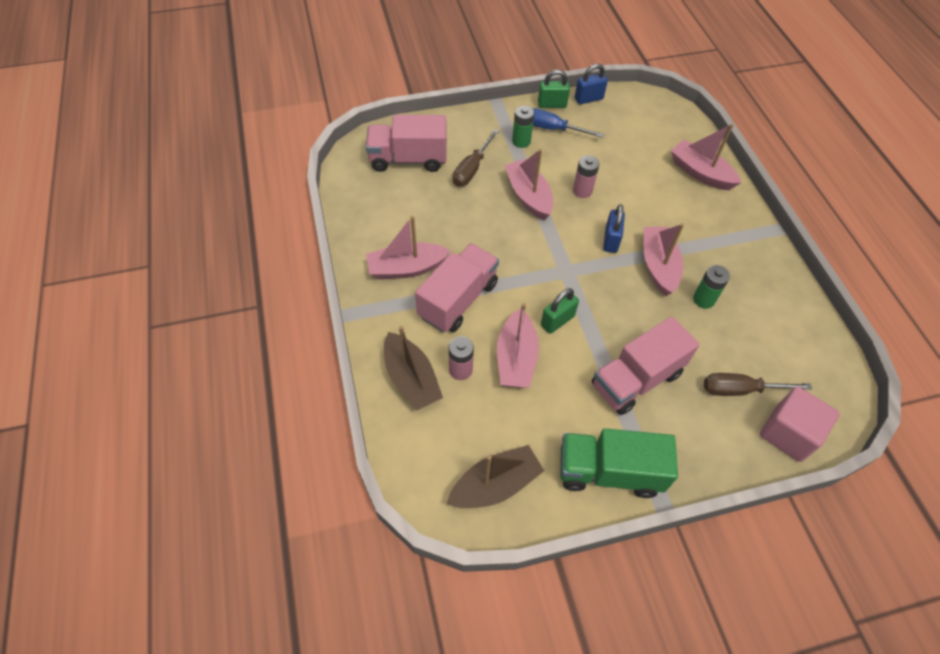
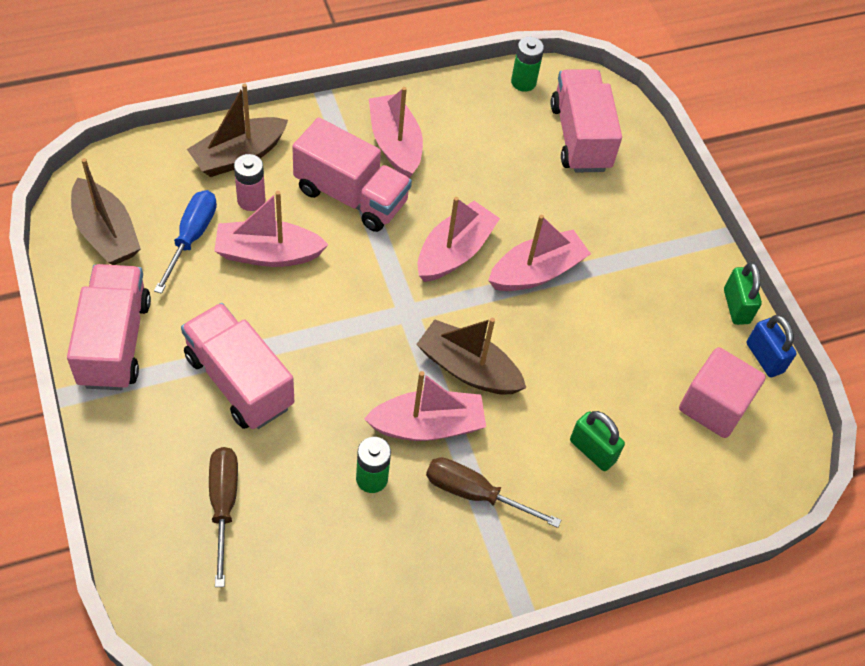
camera: 80 degrees right, 0 degrees up
brown screwdriver [453,129,499,187] -> brown screwdriver moved to [426,457,561,528]
green battery [512,106,534,148] -> green battery moved to [511,37,544,92]
blue screwdriver [532,108,604,138] -> blue screwdriver moved to [154,190,217,294]
green padlock [541,288,579,334] -> green padlock moved to [570,411,625,471]
green truck [560,428,678,498] -> pink truck [67,264,151,390]
pink battery [573,155,600,198] -> none
blue padlock [603,204,625,253] -> brown boat [416,318,526,395]
pink boat [671,124,741,190] -> pink boat moved to [418,197,500,282]
pink cube [760,386,840,462] -> pink cube moved to [679,347,766,438]

